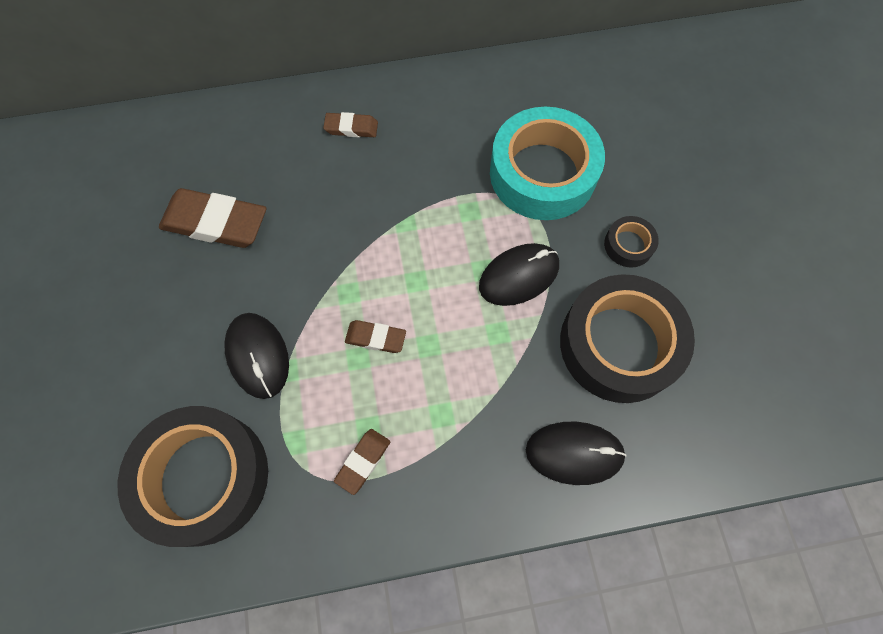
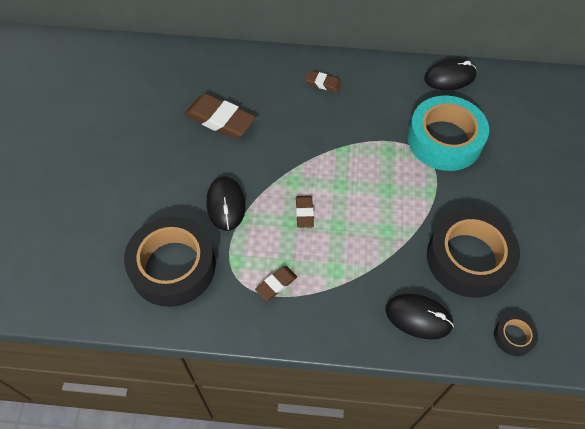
camera: 15 degrees right, 10 degrees down
brown eraser [345,320,406,353] -> brown eraser turned 60 degrees clockwise [296,196,314,228]
black mouse [479,243,559,306] -> black mouse moved to [424,59,477,90]
black tape [604,216,659,267] -> black tape moved to [494,314,538,356]

